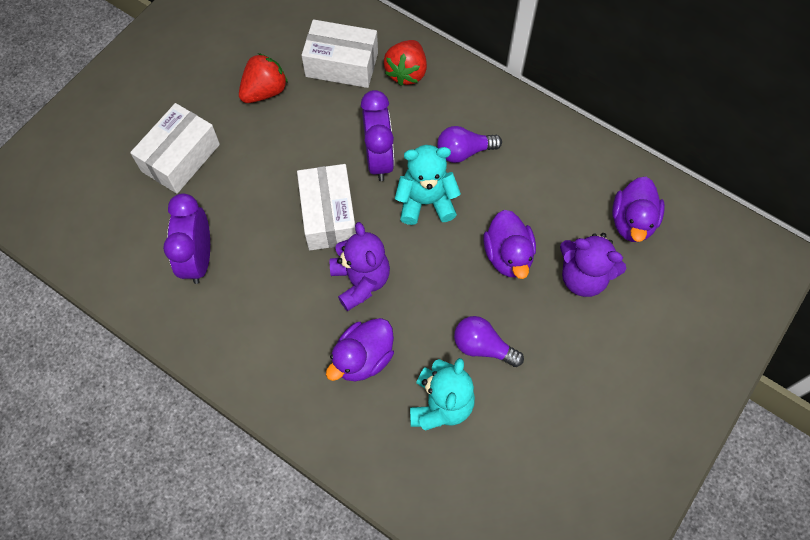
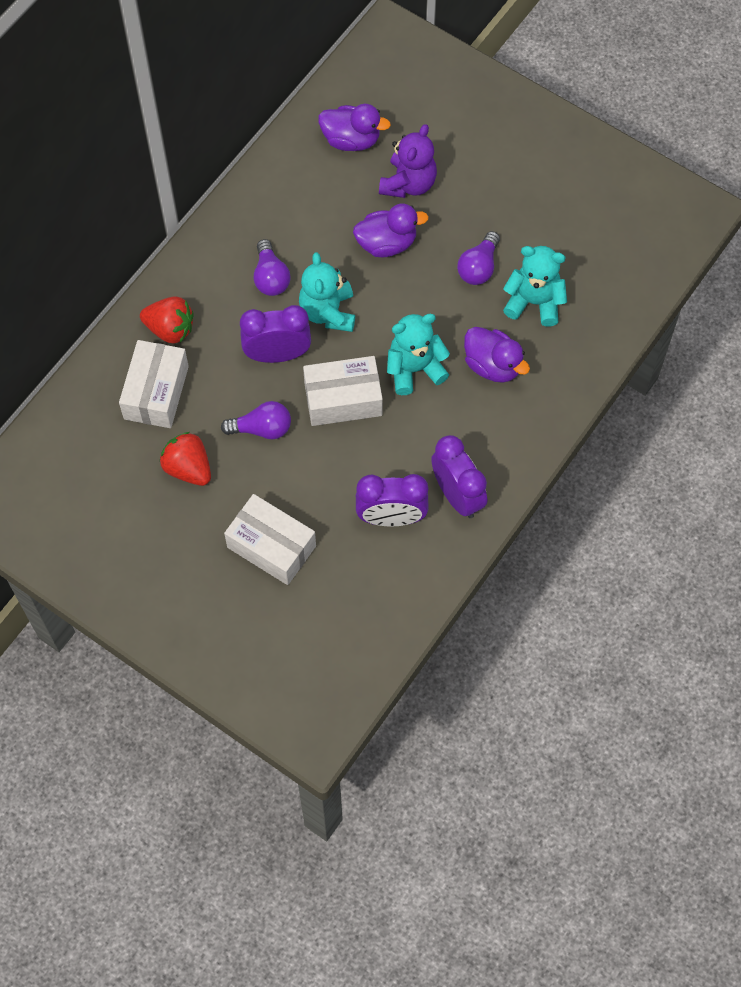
camera: 90 degrees left, 0 degrees up
purple teddy bear [330,222,390,311] -> turquoise teddy bear [387,314,450,395]
none -> purple light bulb [221,401,291,439]
none -> purple clock [431,435,487,518]

